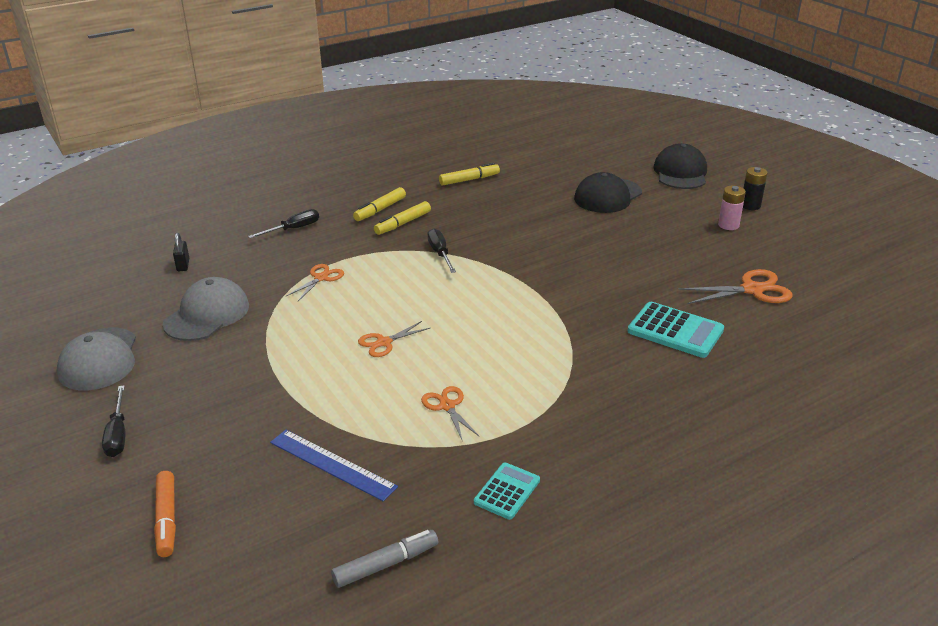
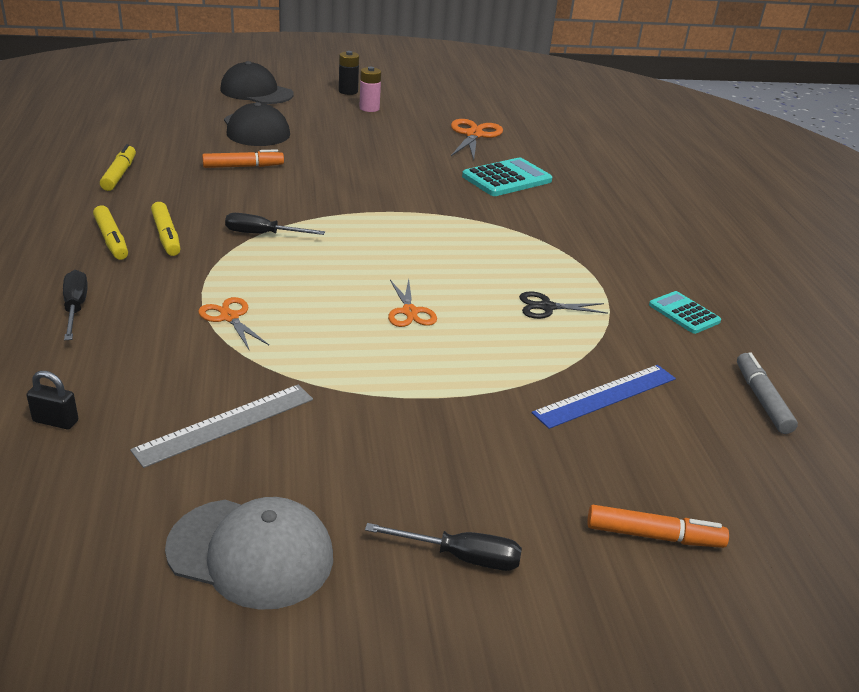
camera: 70 degrees left, 0 degrees up
grey cap [162,277,249,341] -> grey ruler [130,385,313,468]
orange scissors [421,386,479,440] -> black scissors [519,291,608,319]
none -> orange marker [202,149,284,168]

